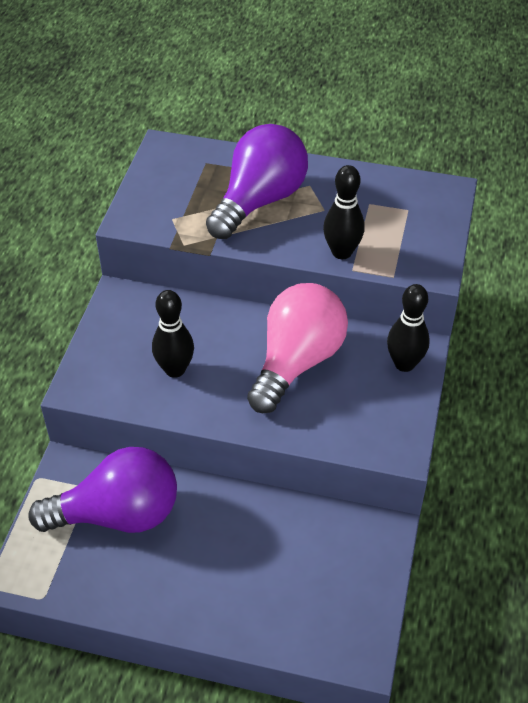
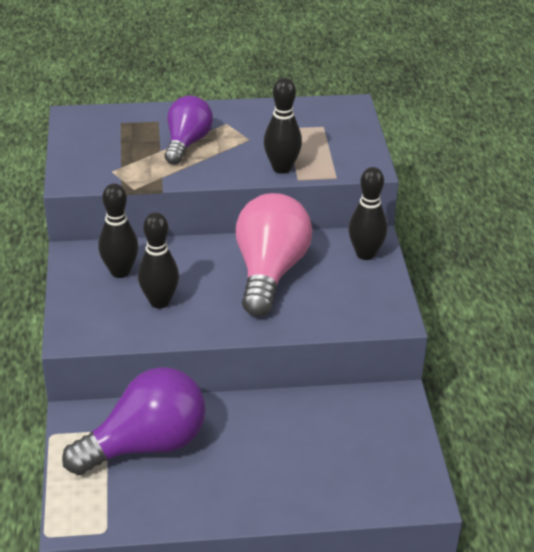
camera: 20 degrees left, 10 degrees down
purple light bulb [206,124,308,239] -> purple light bulb [165,95,213,164], size x0.63
none -> black bowling pin [98,183,139,278]

